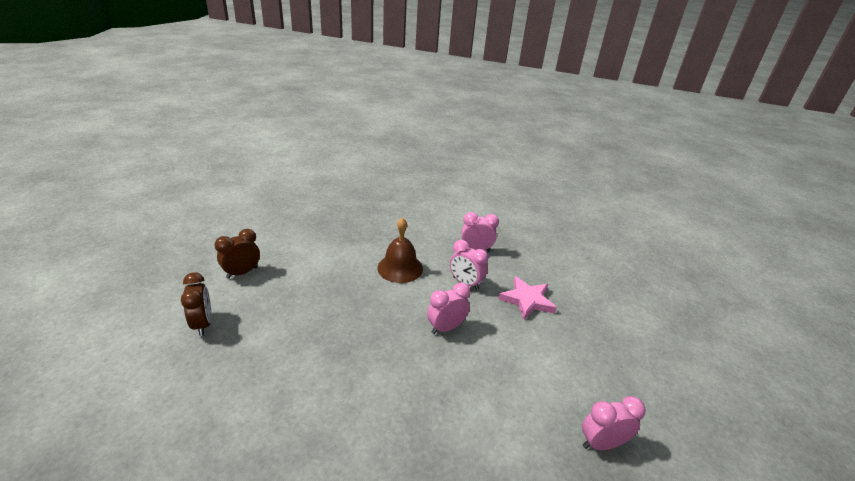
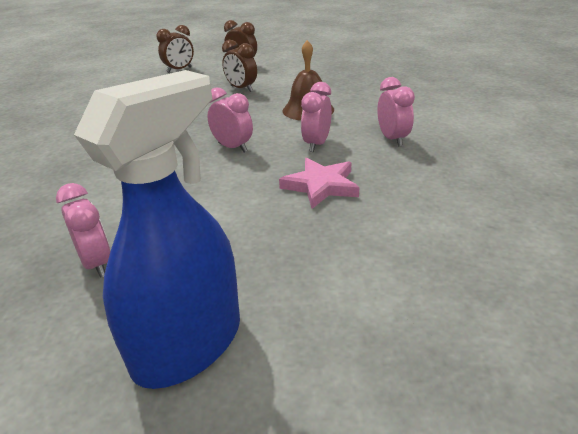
camera: 75 degrees right, 0 degrees up
none -> blue spray bottle [74,70,240,389]
none -> brown clock [222,40,257,92]

